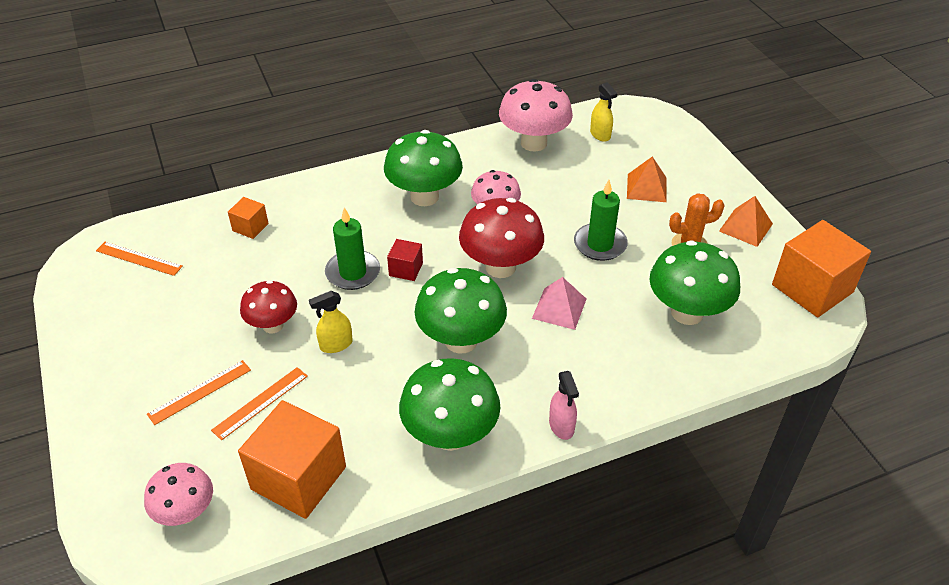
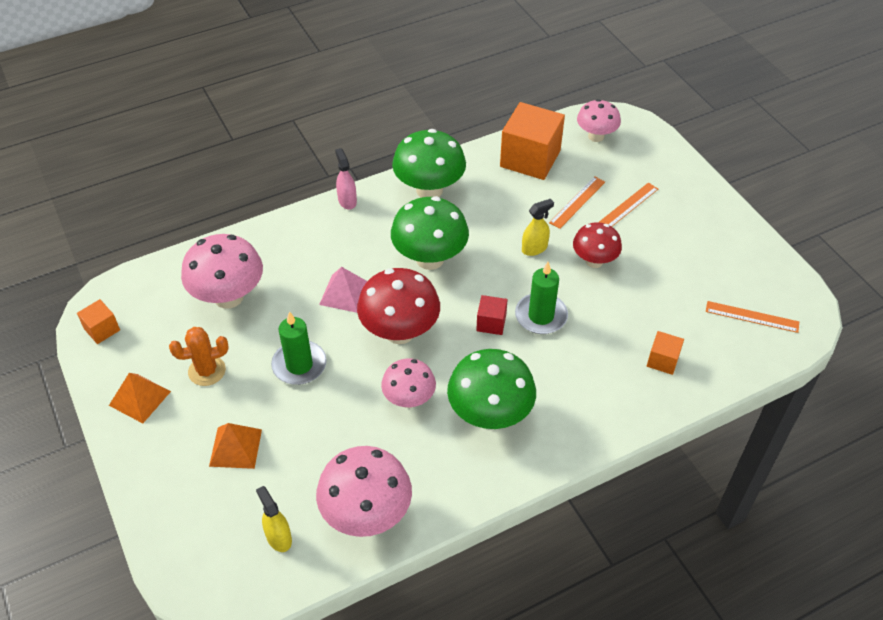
camera: 175 degrees right, 5 degrees up
green mushroom [649,240,740,325] -> pink mushroom [181,234,263,309]
orange cube [772,220,871,318] -> orange cube [77,299,120,344], size x0.48

